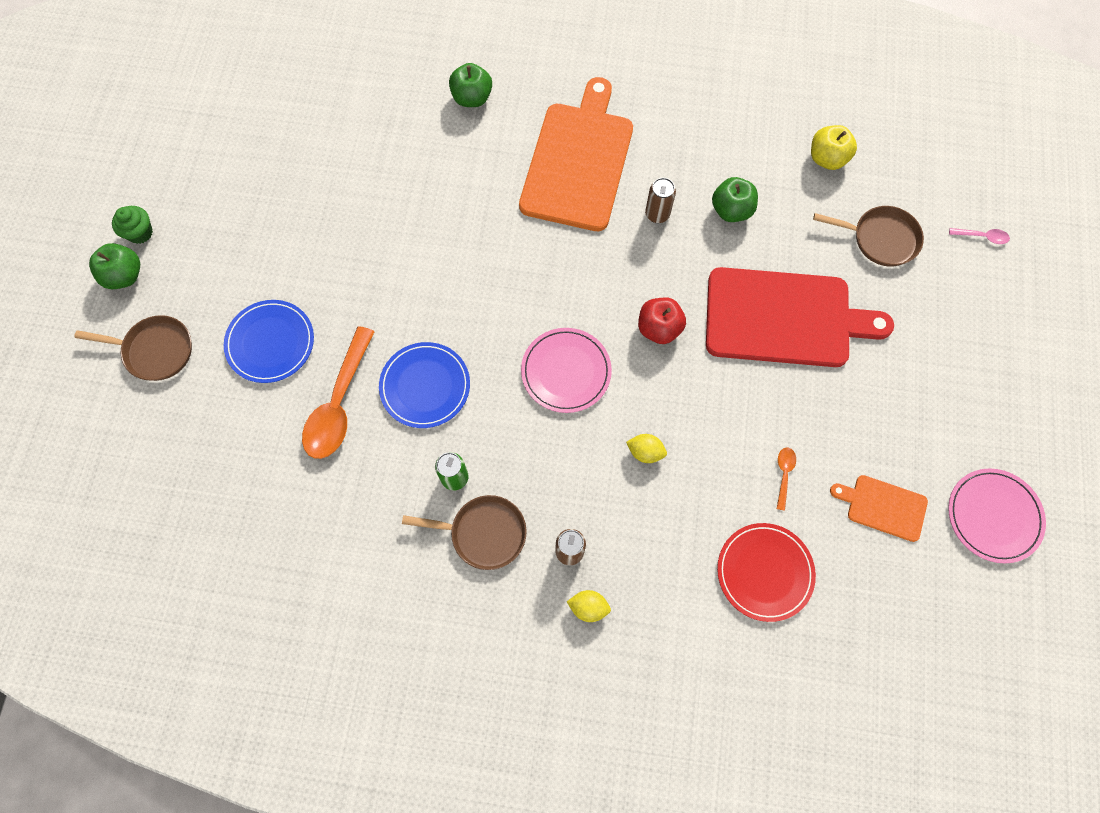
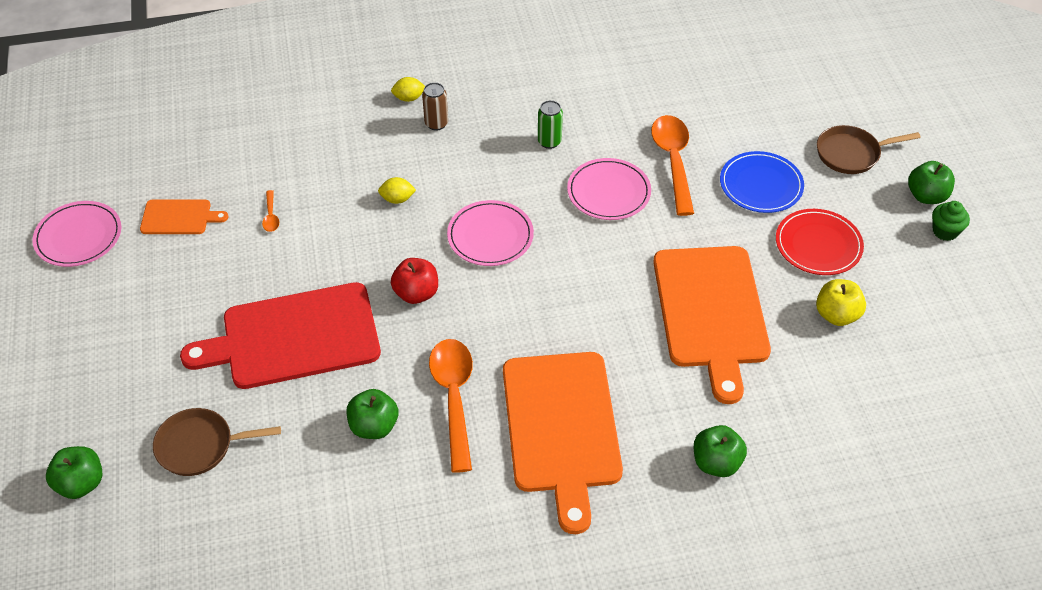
camera: 160 degrees right, 20 degrees down
blue plate [379,342,470,428] -> pink plate [567,158,651,220]
brown pan [402,495,527,570] -> none
brown can [645,178,676,223] -> orange spoon [429,339,473,473]
red plate [717,523,816,622] -> red plate moved to [776,209,864,275]
yellow apple [811,125,857,170] -> yellow apple moved to [816,279,866,326]
pink spoon [949,228,1010,244] -> green apple [46,446,102,499]
none -> orange cutting board [653,246,771,404]

